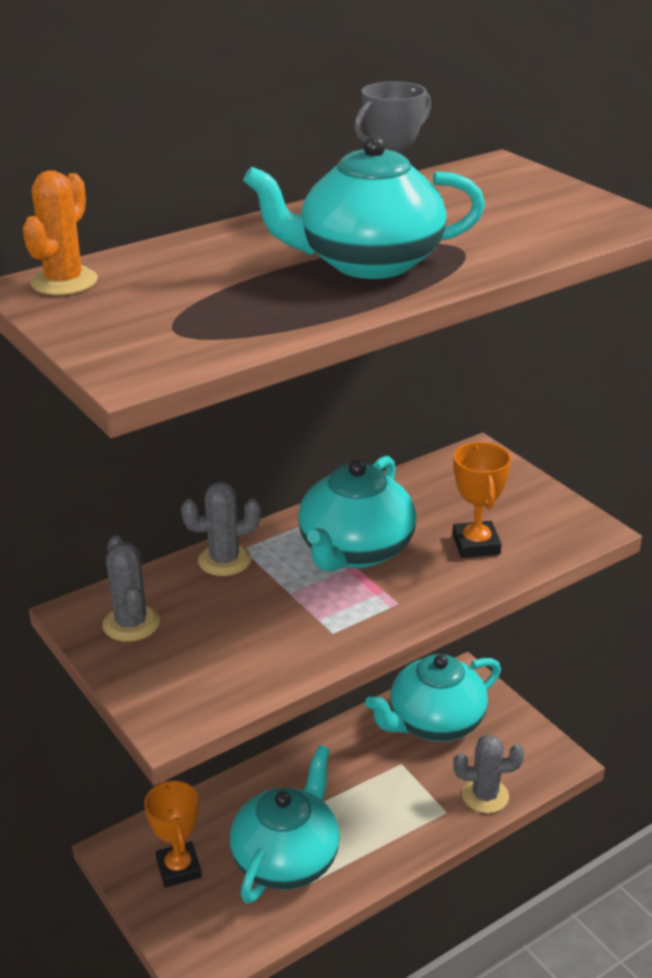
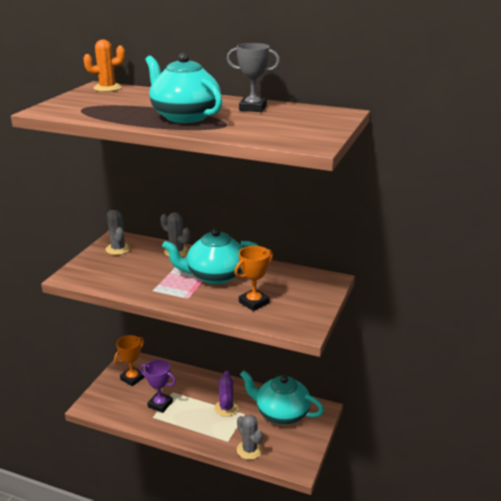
camera: 55 degrees right, 5 degrees down
grey cactus [102,535,160,642] -> grey cactus turned 60 degrees counterclockwise [105,210,131,255]
turquoise teapot [230,745,340,904] -> purple trophy [140,359,176,413]
none -> purple cactus [214,371,239,417]

